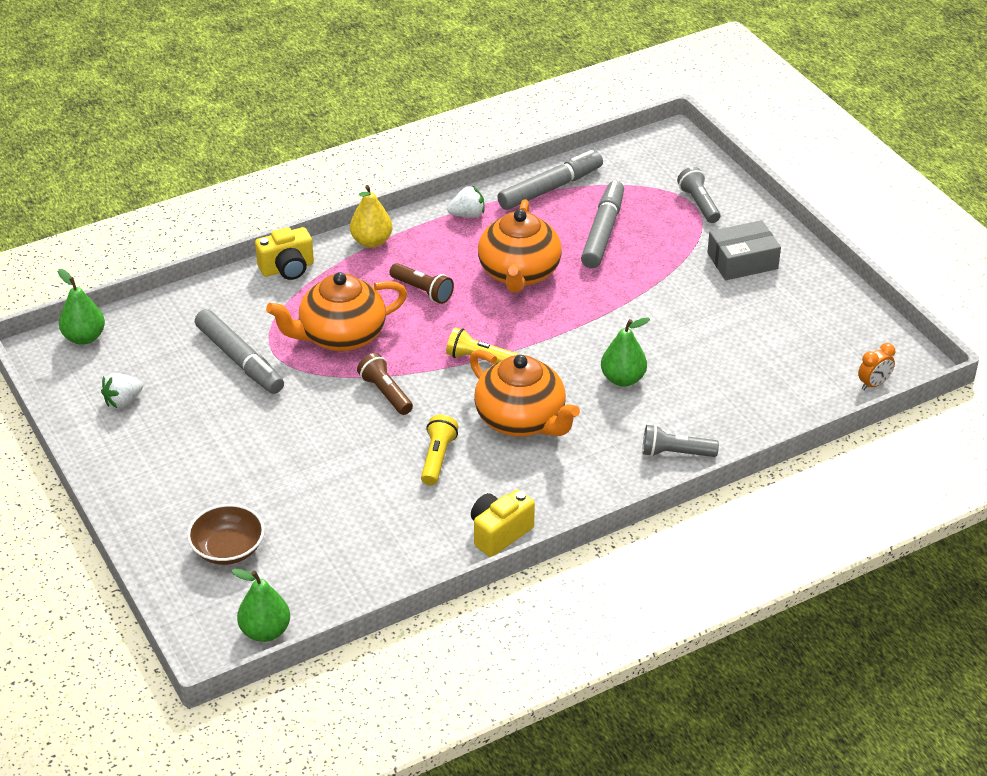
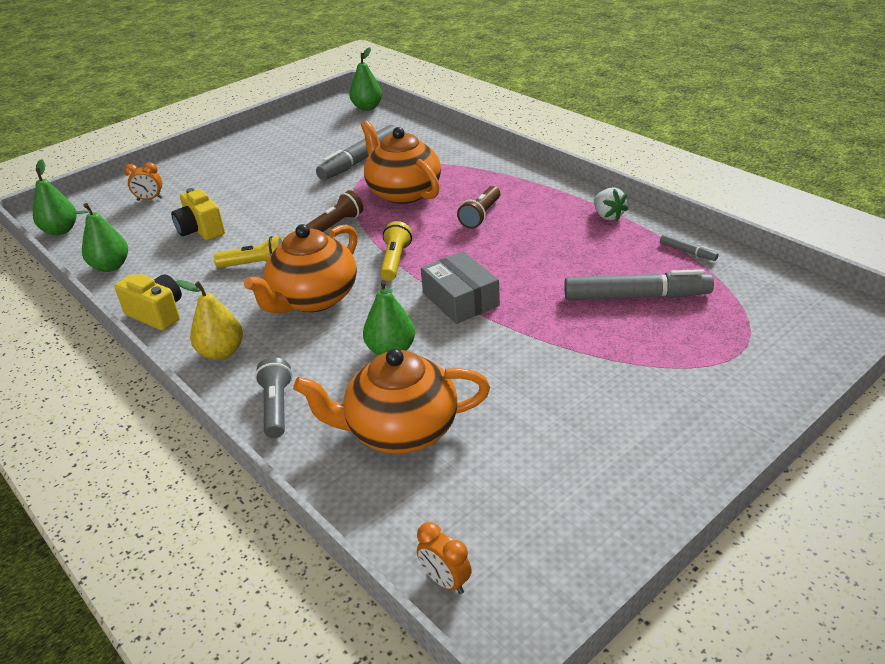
camera: 80 degrees right, 5 degrees down
white strawberry [101,373,143,408] -> none
brown bowl [187,504,265,565] -> orange clock [124,162,163,201]
yellow camera [255,227,314,280] -> yellow camera moved to [171,188,225,240]
yellow pear [350,185,392,248] -> yellow pear moved to [176,280,243,360]
orange teapot [478,199,562,293] -> orange teapot moved to [293,349,490,454]
grey marker [497,150,603,210] -> grey marker [660,234,718,261], size x0.45
grey flashlight [677,167,721,223] -> none
grey box [707,220,781,280] -> grey box moved to [421,251,500,324]
none -> green pear [73,203,128,272]

